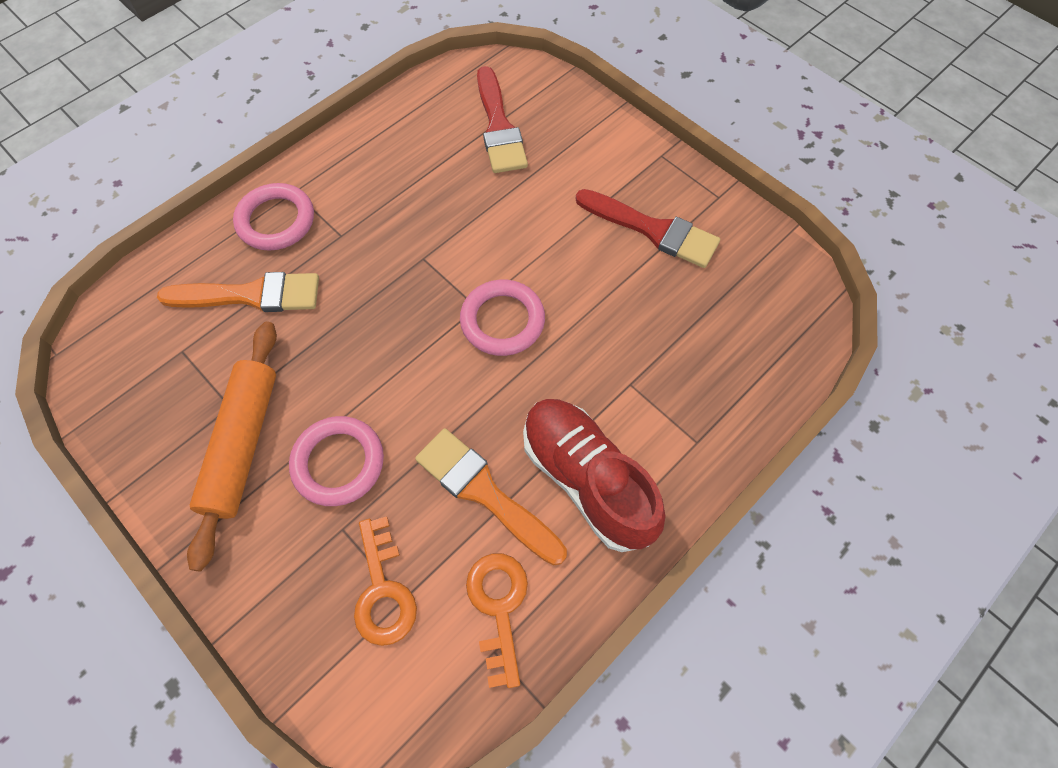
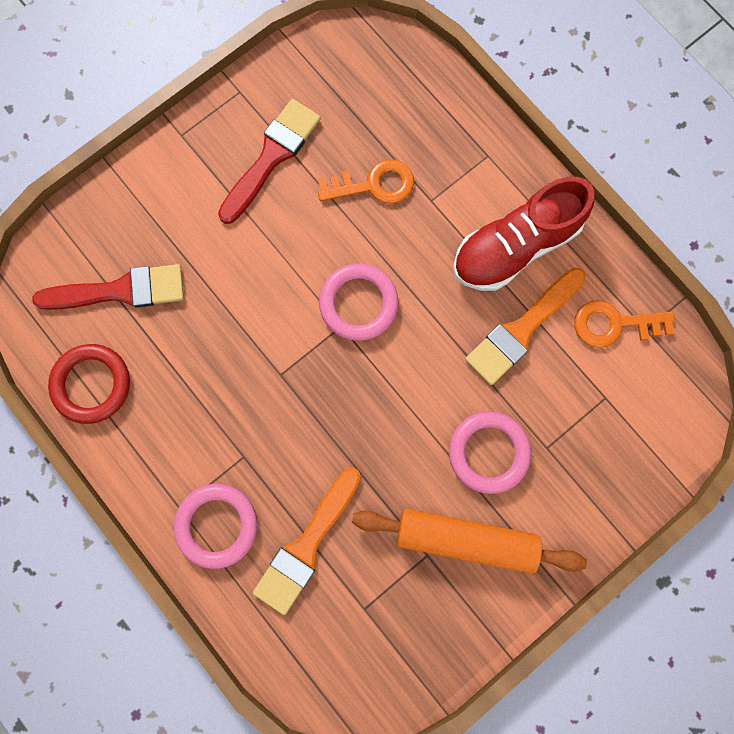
camera: 85 degrees left, 15 degrees up
orange brush [157,272,319,312] -> orange brush turned 150 degrees counterclockwise [253,467,361,615]
orange key [354,516,417,646] -> orange key moved to [318,159,414,204]
none -> red ring [48,344,130,424]

